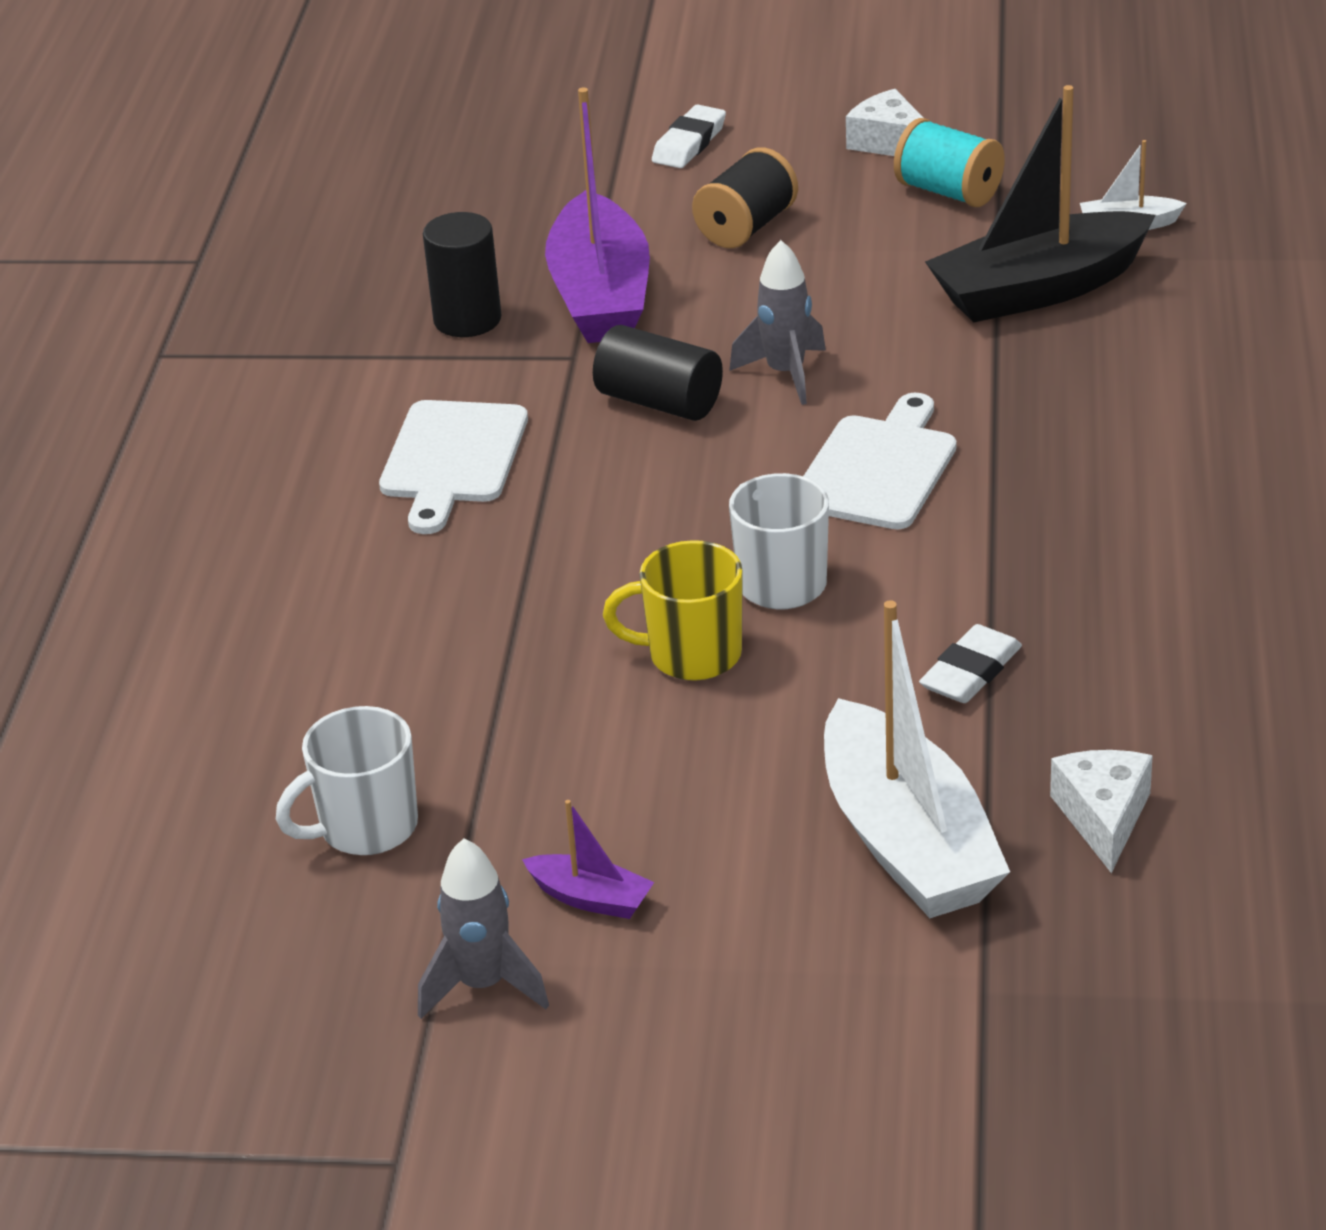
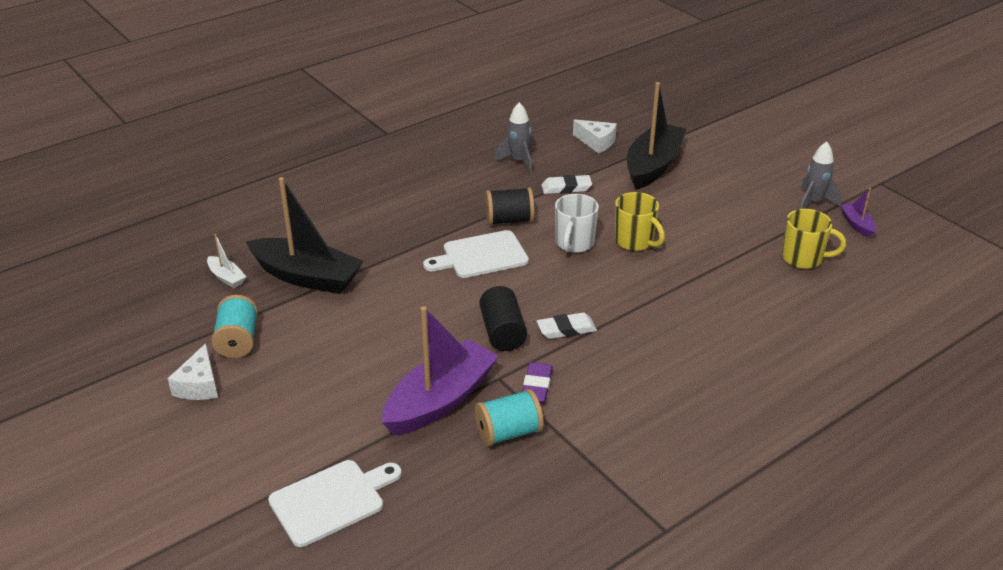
camera: 135 degrees left, 0 degrees up
white mug [276,706,418,855] -> yellow mug [782,209,846,269]
white cutting board [379,400,528,534] -> white cutting board moved to [268,460,402,547]
black cylinder [423,212,502,337] -> turquoise spool [475,389,544,446]
purple boat [522,800,654,919] -> purple boat moved to [840,188,876,238]
white eraser [652,105,726,168] -> white eraser moved to [537,313,597,339]
black spool [692,147,798,248] -> black spool moved to [485,187,535,225]
grey rocket [729,240,826,405] -> grey rocket moved to [494,102,532,173]
white boat [824,600,1010,918] -> black boat [627,82,686,190]
white cheese [1050,750,1153,873] -> white cheese turned 105 degrees counterclockwise [573,119,617,153]
none -> purple eraser [522,362,553,403]

